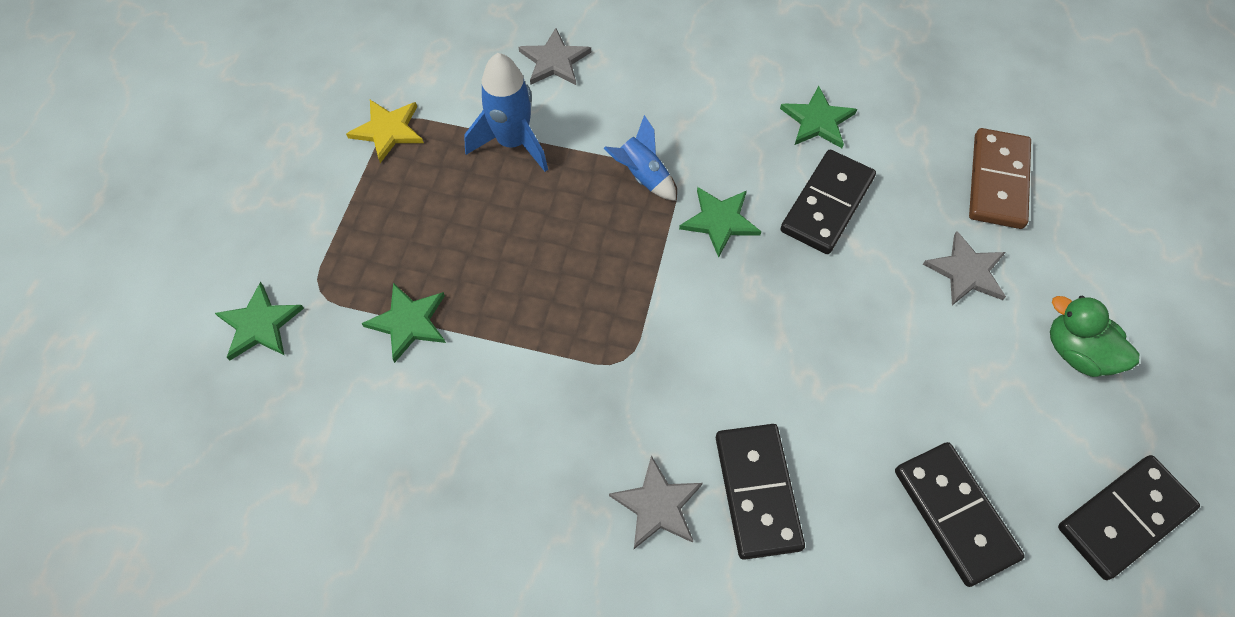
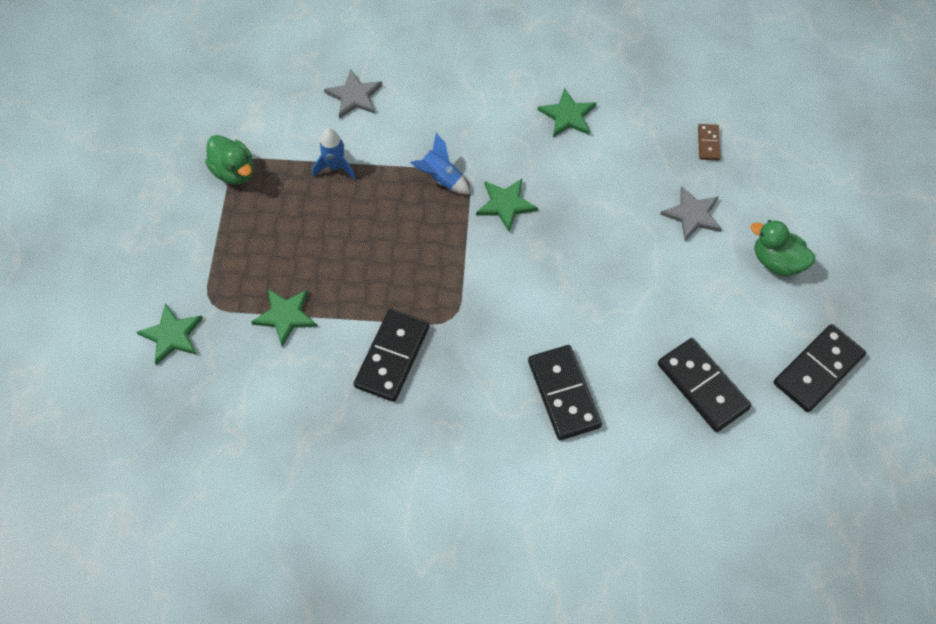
camera: 10 degrees left, 0 degrees up
yellow star [346,100,424,163] -> green duck [205,135,253,185]
blue rocket [464,53,548,172] -> blue rocket [312,128,356,180], size x0.64
grey star [609,455,702,549] -> none
black domino [781,150,876,254] -> black domino moved to [354,309,429,402]
brown domino [969,128,1031,229] -> brown domino [698,124,721,160], size x0.50

